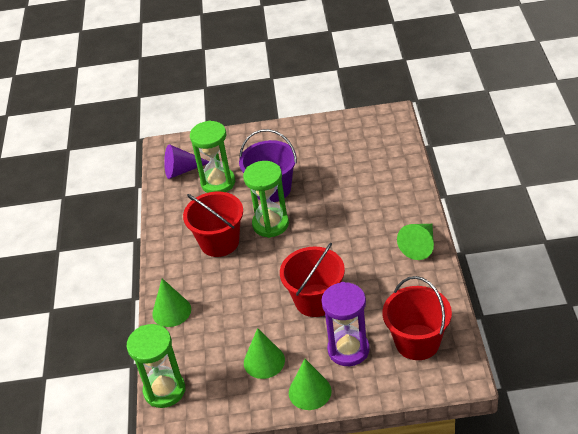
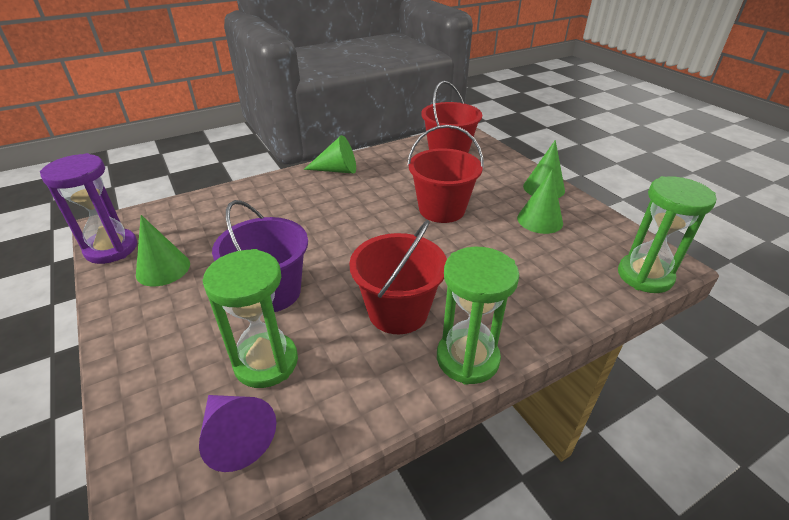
camera: 120 degrees left, 5 degrees down
green cone [152,278,191,327] -> green cone moved to [136,215,190,286]
green hourglass [243,161,289,238] -> green hourglass moved to [437,247,519,385]
purple hourglass [322,282,370,366] -> purple hourglass moved to [40,153,137,264]

